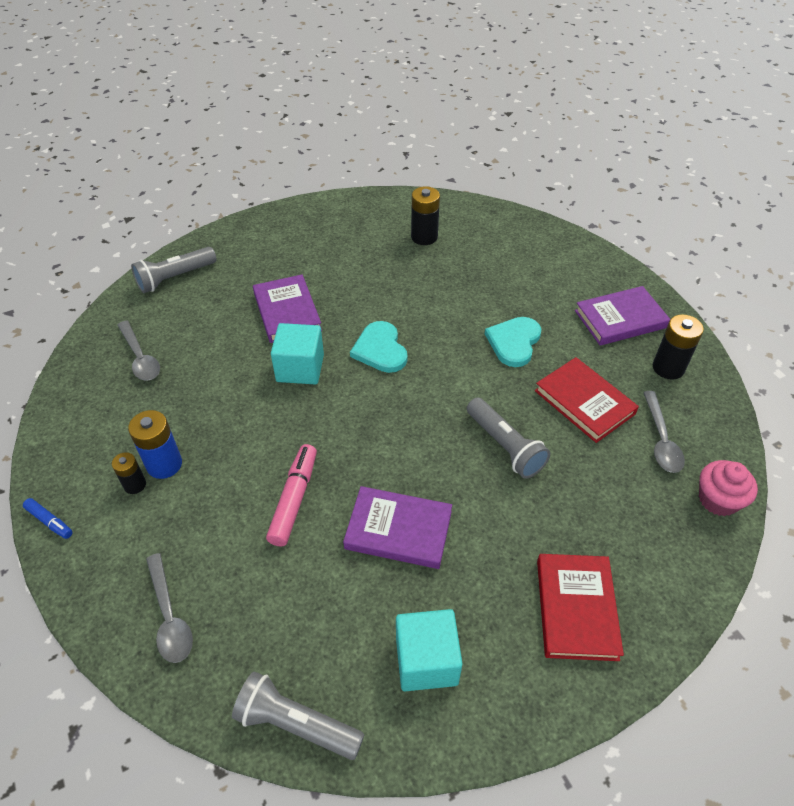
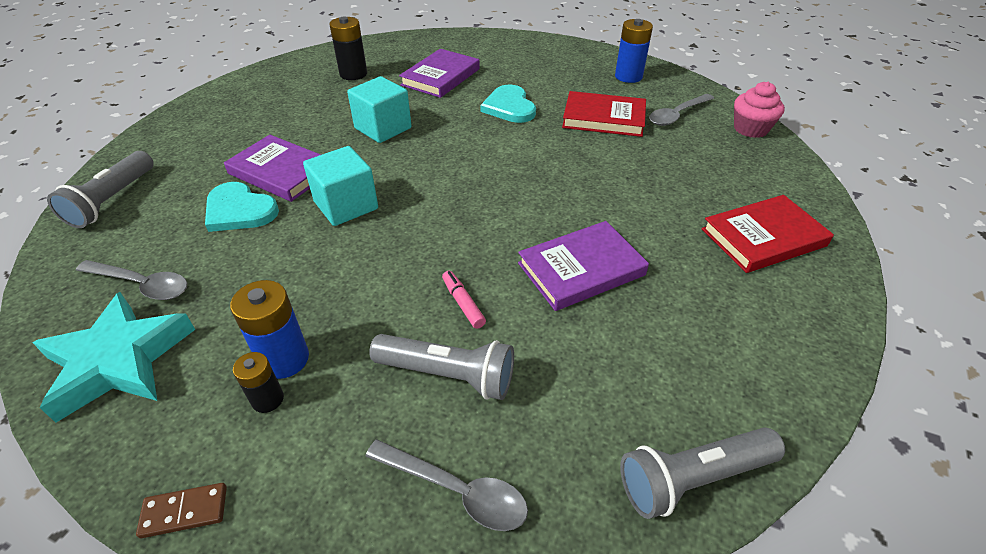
camera: 40 degrees left, 5 degrees down
blue marker [23,498,73,539] -> brown domino [136,483,227,538]
pink marker [266,444,317,547] -> pink marker [442,271,486,329], size x0.56
turquoise heart [350,321,407,373] -> turquoise heart moved to [205,182,279,232]
turquoise cube [396,609,463,691] -> turquoise cube moved to [347,76,412,143]
grey flashlight [467,397,550,479] -> grey flashlight moved to [369,334,514,400]
red book [537,554,624,661] -> red book turned 75 degrees counterclockwise [702,195,834,273]
purple book [575,286,670,346] -> purple book moved to [399,49,480,98]
grey spoon [643,391,685,473] -> grey spoon turned 90 degrees clockwise [649,94,714,126]
black battery [653,315,704,380] -> blue battery [615,19,653,83]
none -> turquoise star [33,292,195,423]

